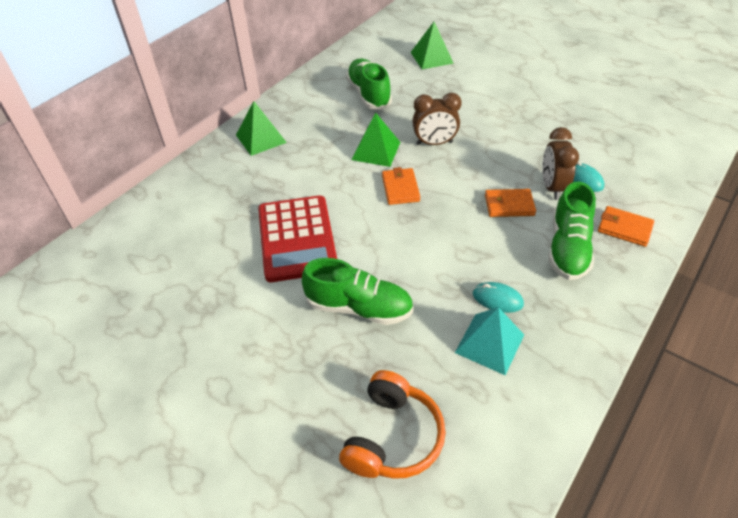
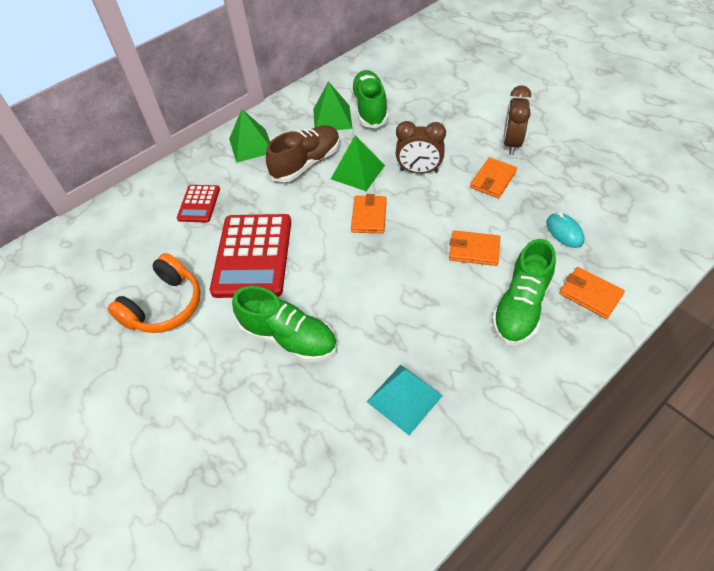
camera: 15 degrees right, 5 degrees up
orange headphones [339,370,446,479] -> orange headphones moved to [108,253,201,333]
green pyramid [410,22,454,69] -> green pyramid moved to [313,81,352,130]
turquoise mouse [473,282,524,313] -> none
brown clock [542,127,579,200] -> brown clock moved to [503,85,531,155]
none -> red calculator [177,185,220,222]
none -> brown shoe [266,125,340,182]
none -> orange wallet [470,158,517,198]

